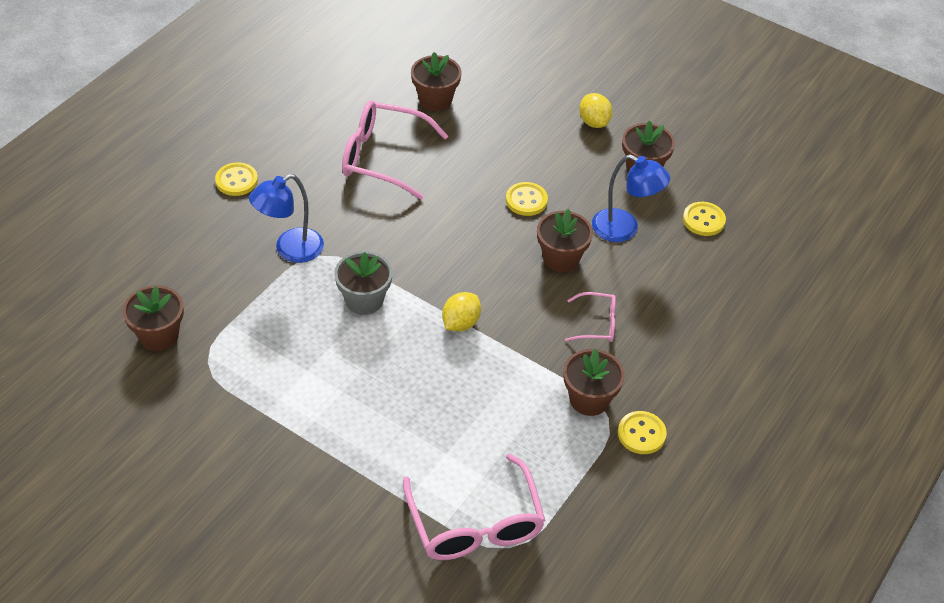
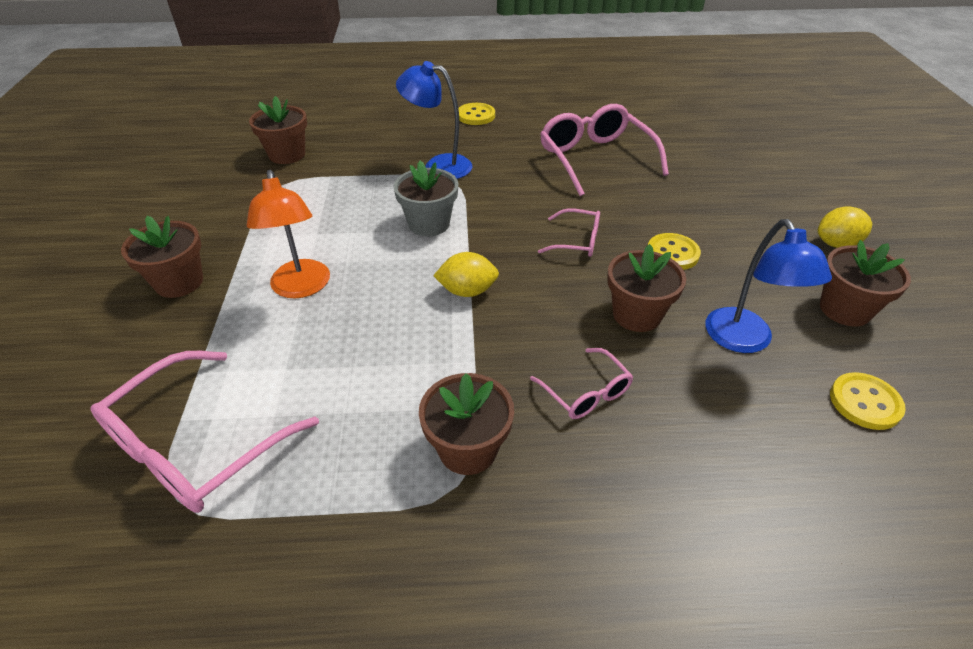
camera: 55 degrees right, 5 degrees down
brown flower pot [411,52,461,111] -> brown flower pot moved to [121,216,203,298]
yellow lemon [579,93,612,128] -> yellow lemon turned 45 degrees clockwise [818,206,872,248]
yellow button [618,411,667,454] -> none
none -> orange lamp [247,170,330,298]
none -> pink glasses [538,208,600,257]

